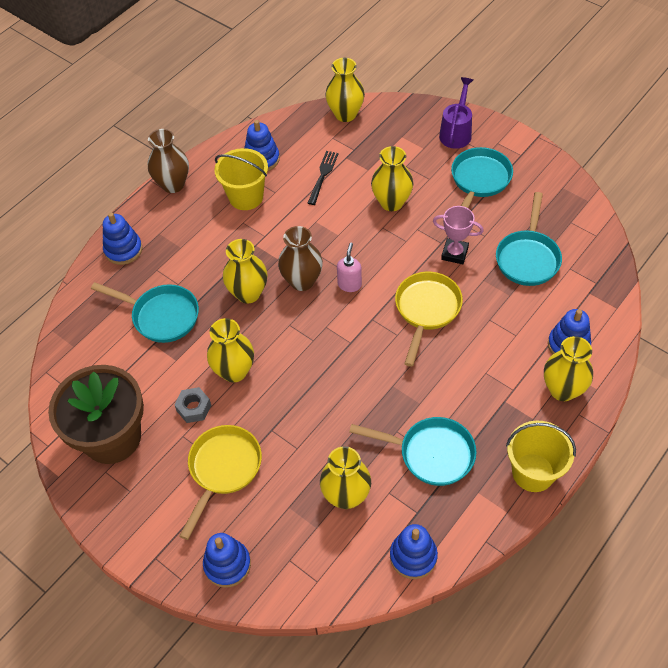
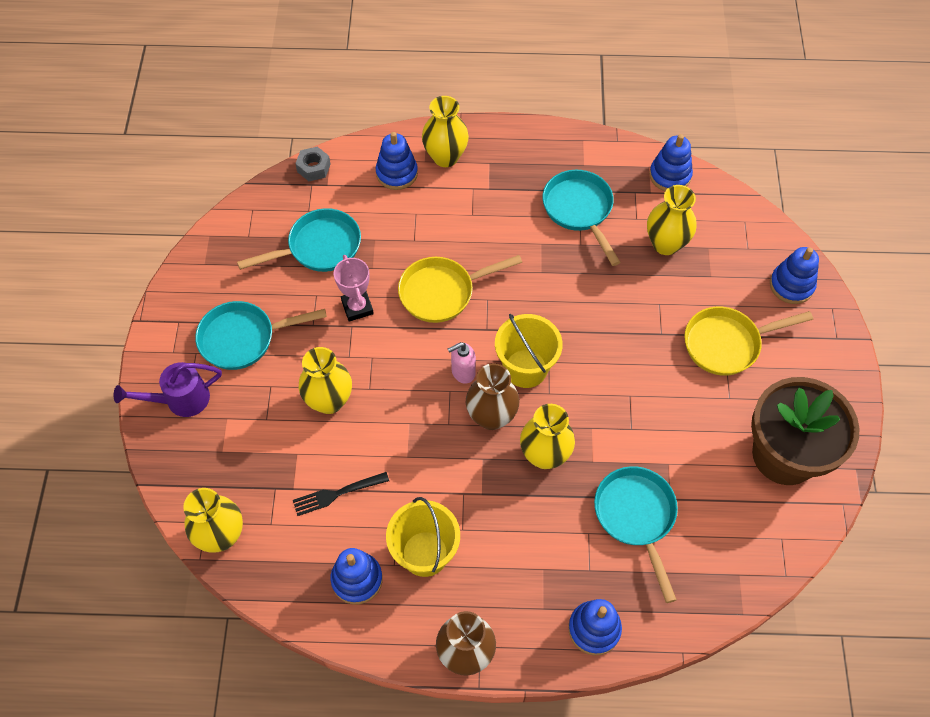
camera: 130 degrees left, 5 degrees up
grey nut [174,387,211,423] -> grey nut moved to [295,147,331,181]
yellow vase [207,318,254,382] -> none
yellow bucket [506,421,576,492] -> yellow bucket moved to [495,314,563,388]

